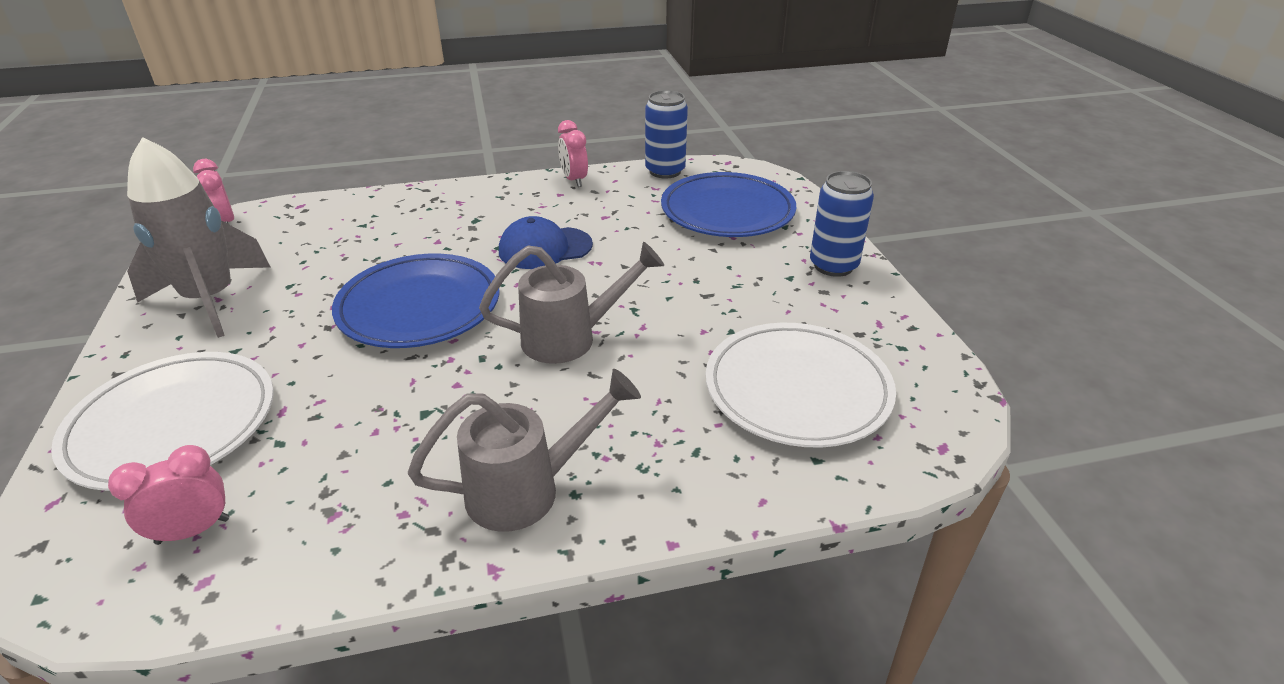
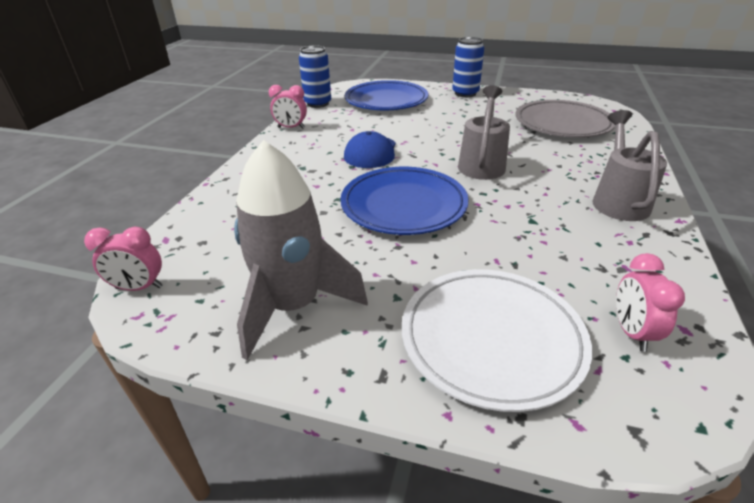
camera: 60 degrees left, 0 degrees up
white plate [706,323,896,448] -> grey plate [515,100,616,138]

